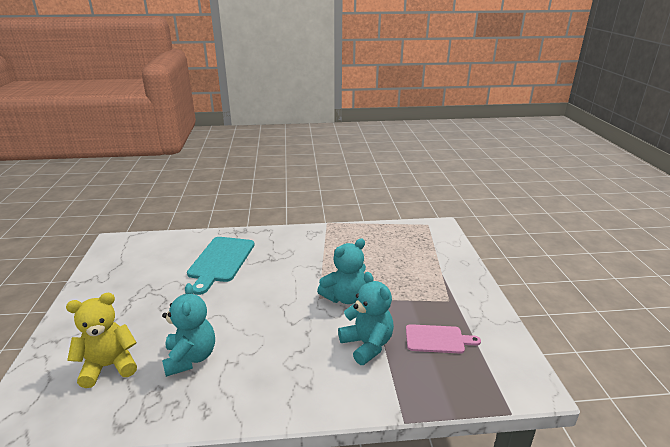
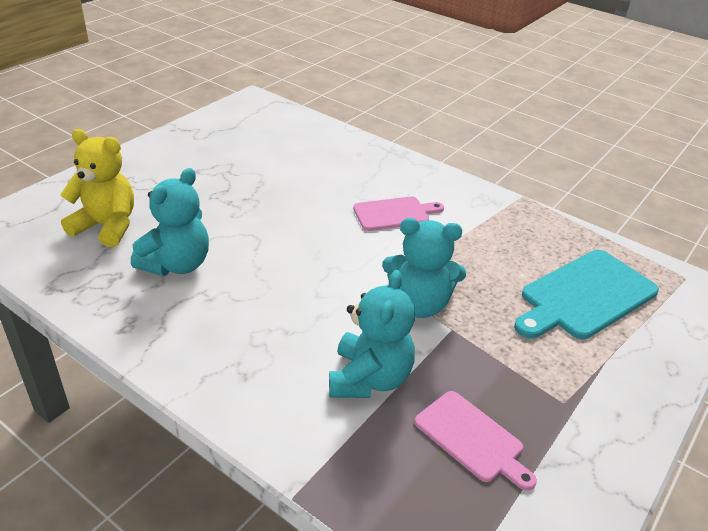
camera: 40 degrees right, 10 degrees up
turquoise cutting board [187,237,255,295] -> turquoise cutting board moved to [514,250,659,339]
none -> pink cutting board [353,196,444,231]

